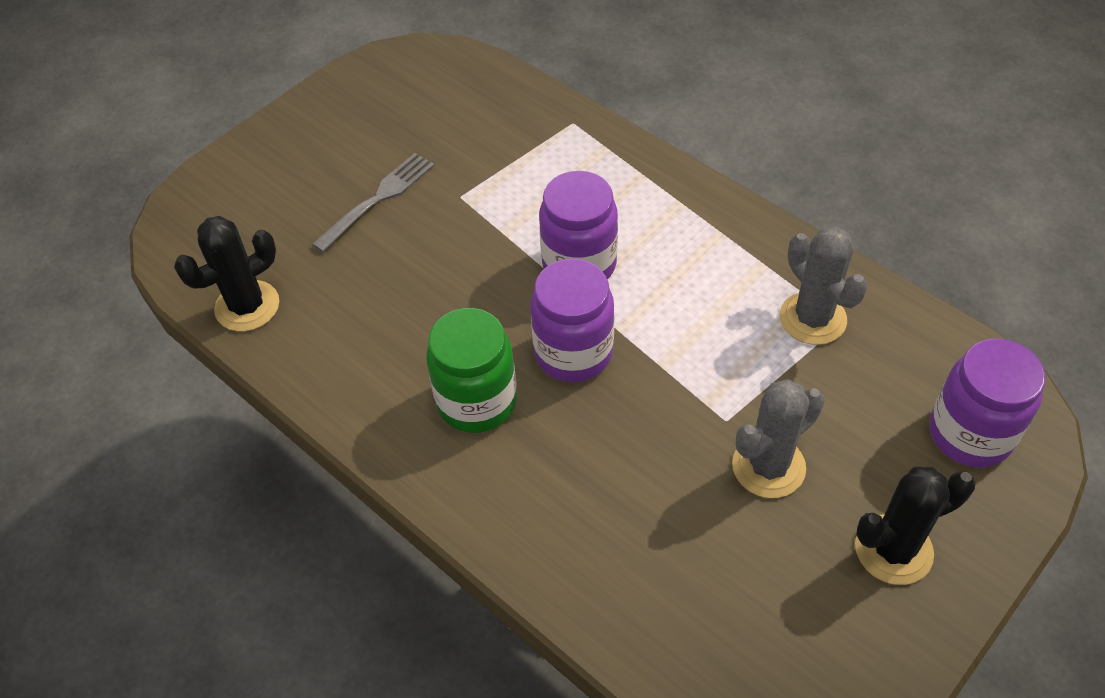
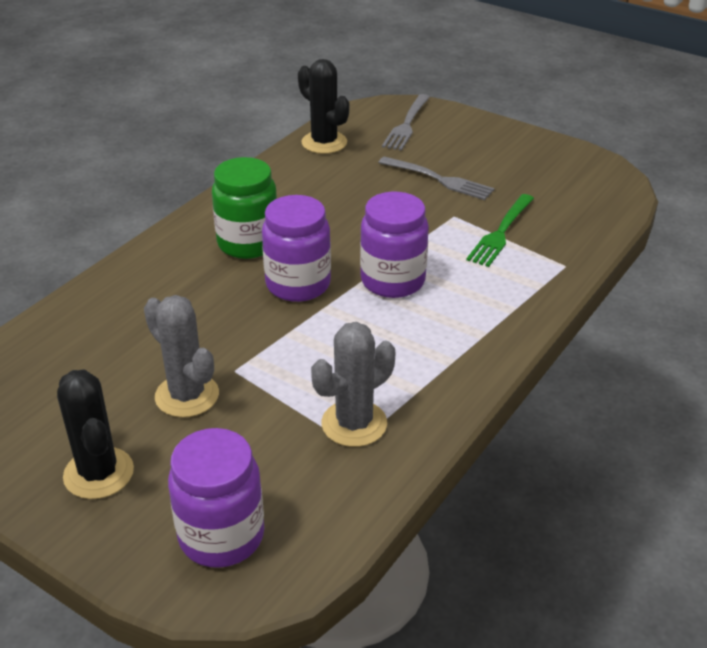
camera: 80 degrees right, 15 degrees down
none -> grey fork [382,94,430,151]
none -> green fork [466,194,534,267]

